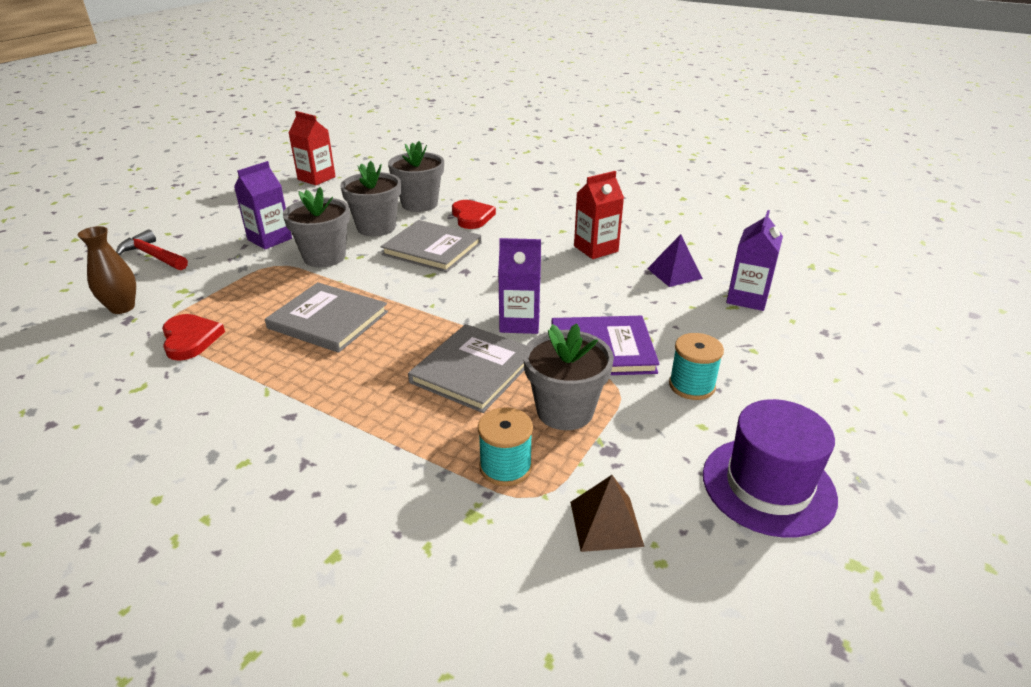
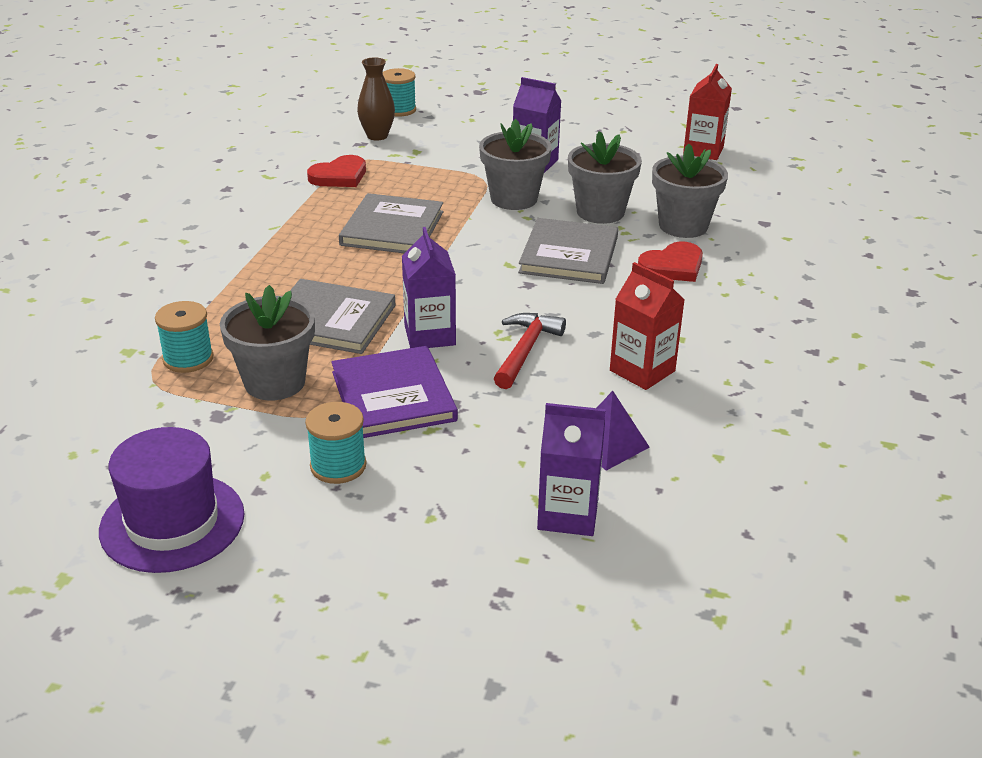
camera: 75 degrees right, 0 degrees up
red hammer [116,229,188,270] -> red hammer moved to [494,313,566,389]
brown pyramid [570,475,644,552] -> none
none -> turquoise spool [383,68,416,117]

